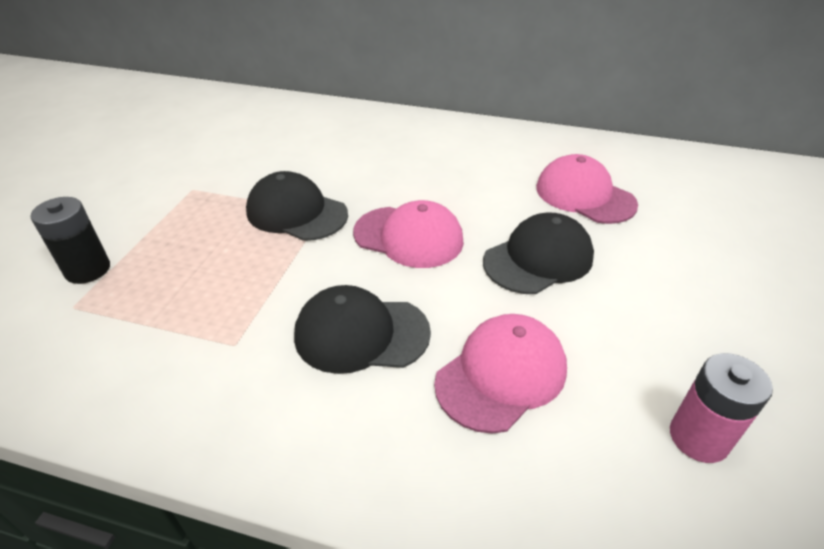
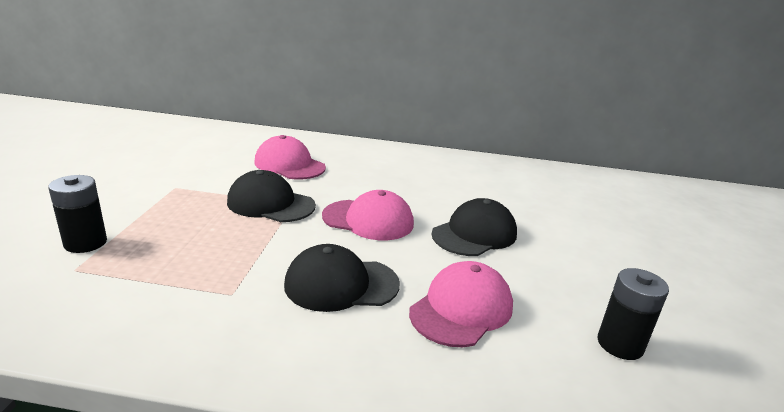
camera: 10 degrees left, 15 degrees down
pink cap [536,154,638,224] -> pink cap moved to [254,135,326,180]
pink battery [670,353,773,463] -> black battery [598,268,669,360]

